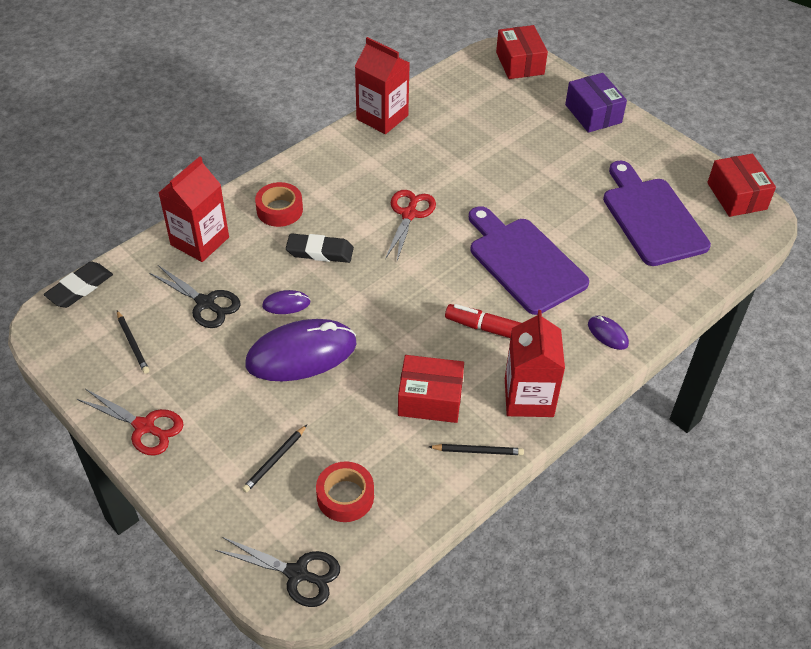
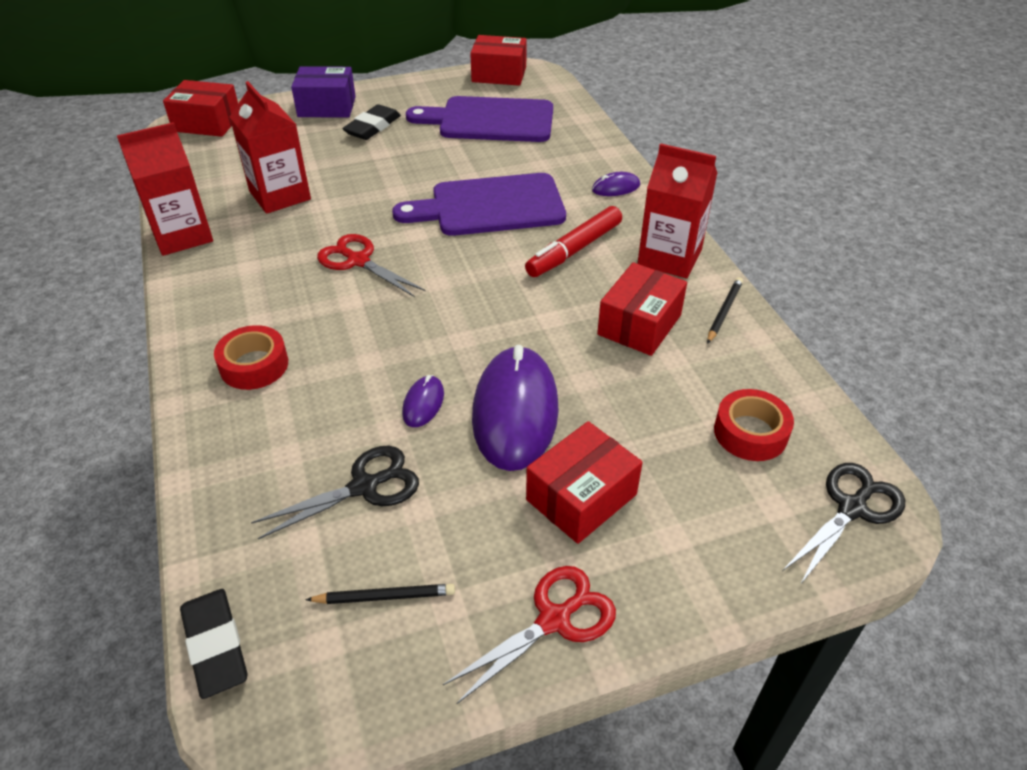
camera: 65 degrees left, 5 degrees down
red carton [158,156,229,262] -> red carton moved to [230,81,311,214]
black pencil [242,425,307,493] -> none
black eraser [286,233,354,263] -> black eraser moved to [343,104,401,140]
none -> red box [526,421,643,544]

